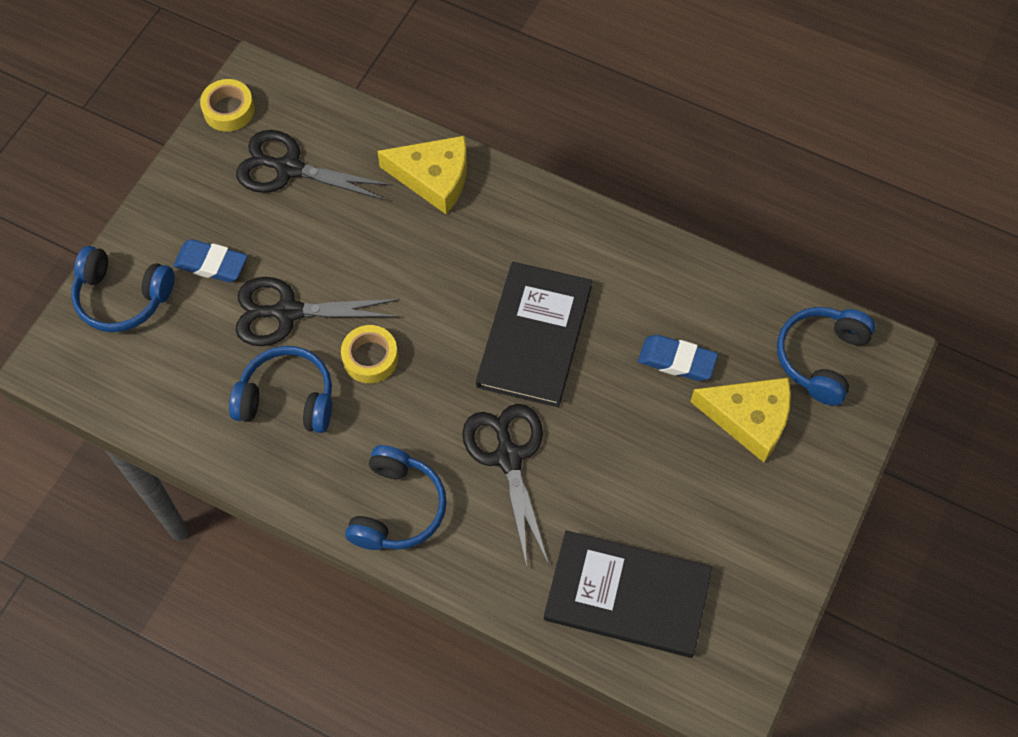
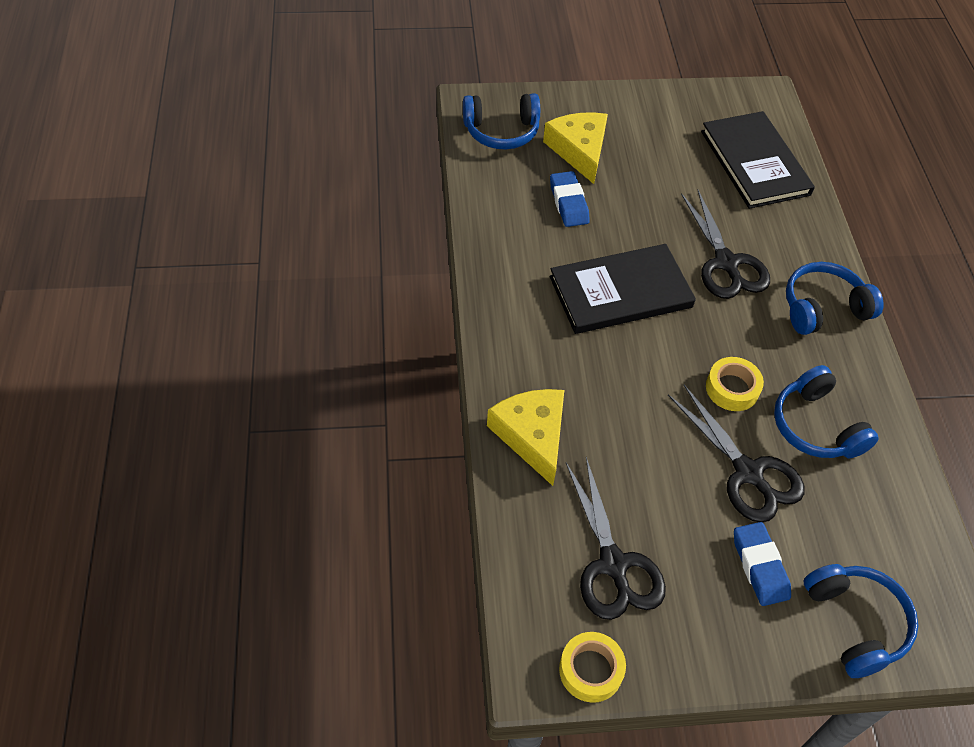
camera: 125 degrees left, 10 degrees down
black scissors [462,404,548,567] -> black scissors turned 60 degrees counterclockwise [681,190,770,299]

